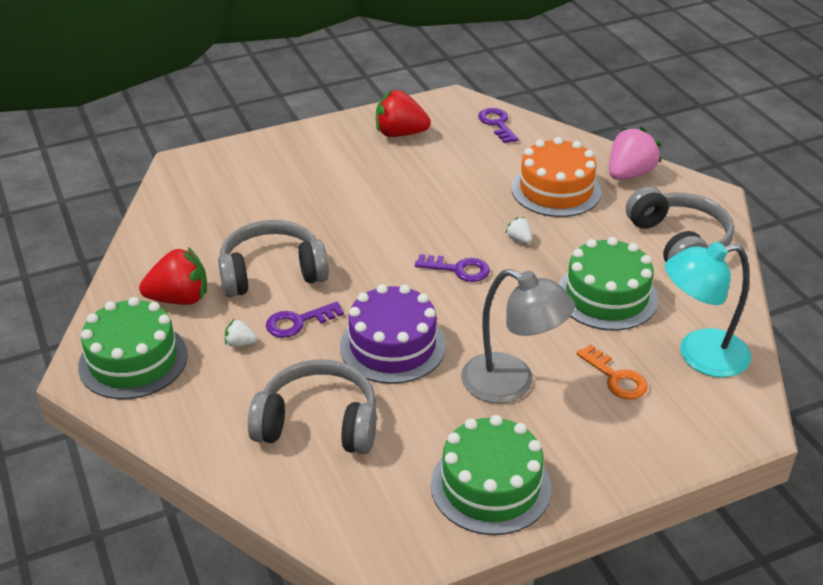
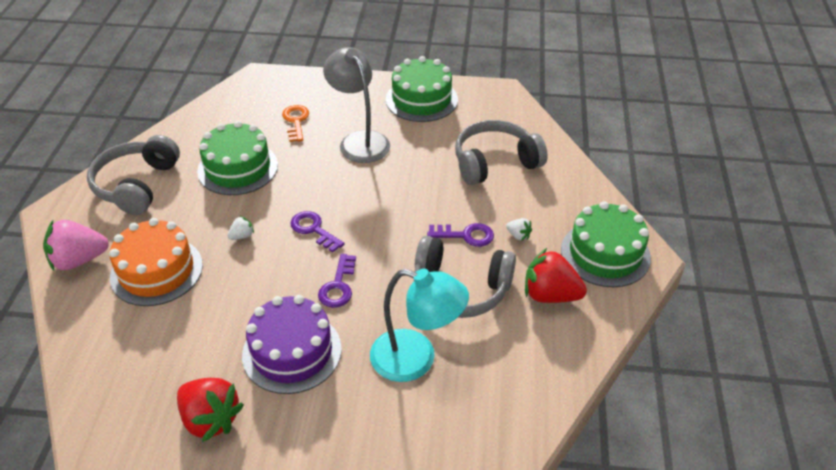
camera: 150 degrees left, 5 degrees up
grey headphones [248,360,377,454] -> grey headphones turned 120 degrees clockwise [455,120,548,185]
purple cake [340,284,446,384] -> purple cake moved to [242,295,342,394]
purple key [478,108,519,143] -> purple key moved to [318,254,356,308]
white strawberry [506,217,532,244] -> white strawberry turned 120 degrees counterclockwise [227,216,254,240]
turquoise lamp [665,242,751,377] -> turquoise lamp moved to [370,269,469,382]

